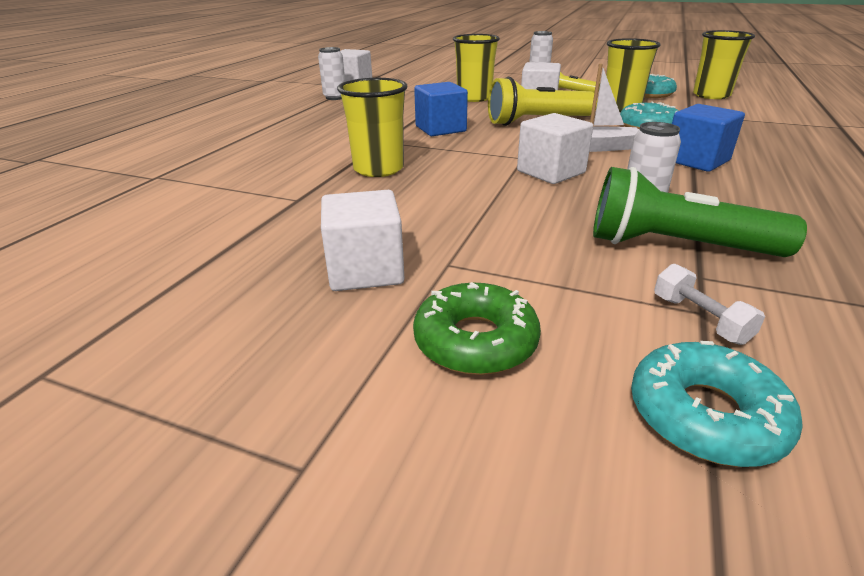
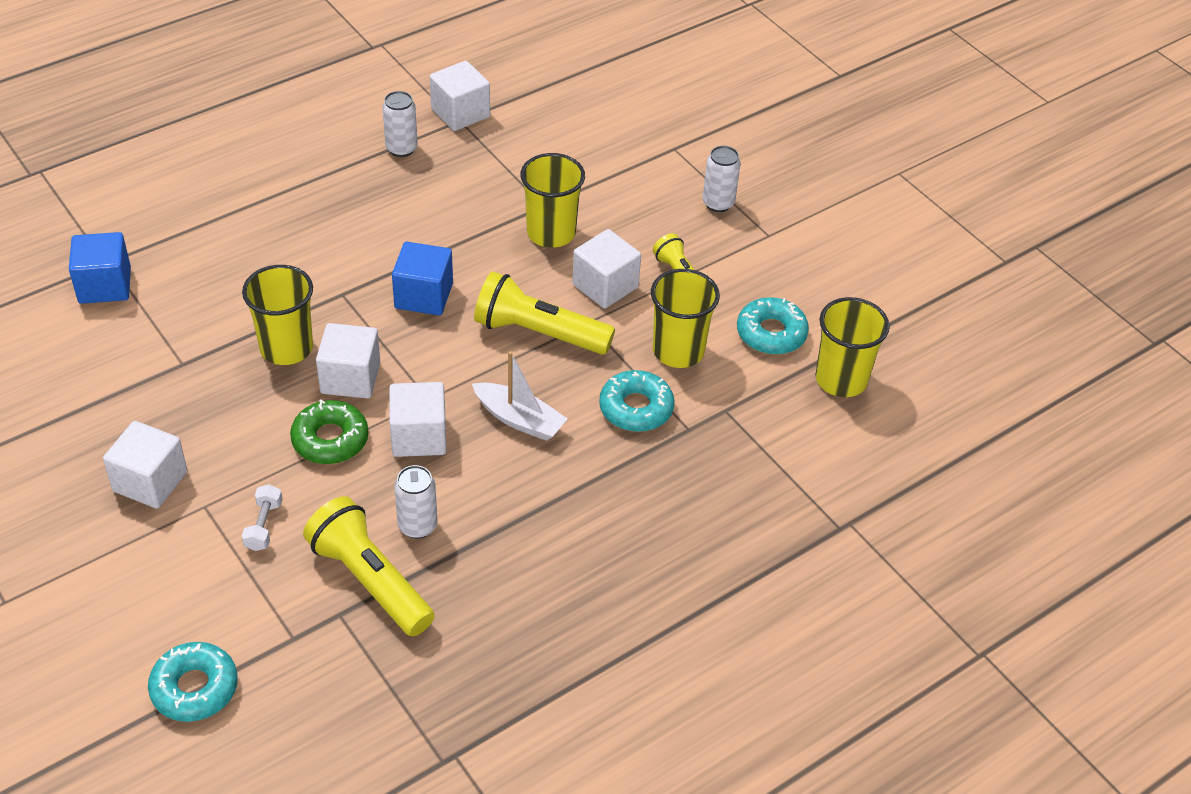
camera: 30 degrees right, 15 degrees up
green donut [413,282,541,375] -> green donut moved to [290,400,368,464]
green flashlight [593,167,807,257] -> yellow flashlight [303,496,435,636]
white dumbbell [654,264,765,345] -> white dumbbell moved to [242,484,283,551]
blue cube [672,104,745,172] -> blue cube moved to [69,232,131,304]
none -> white cube [316,323,380,399]

